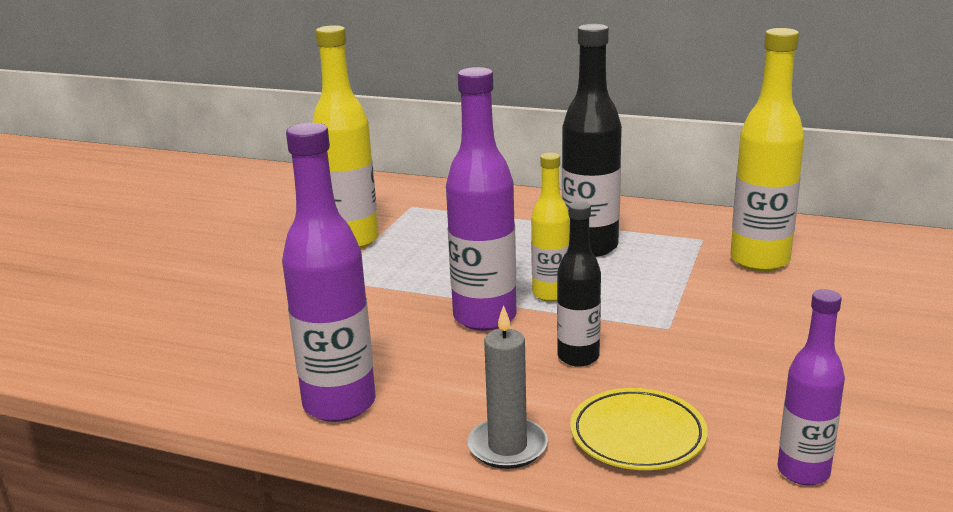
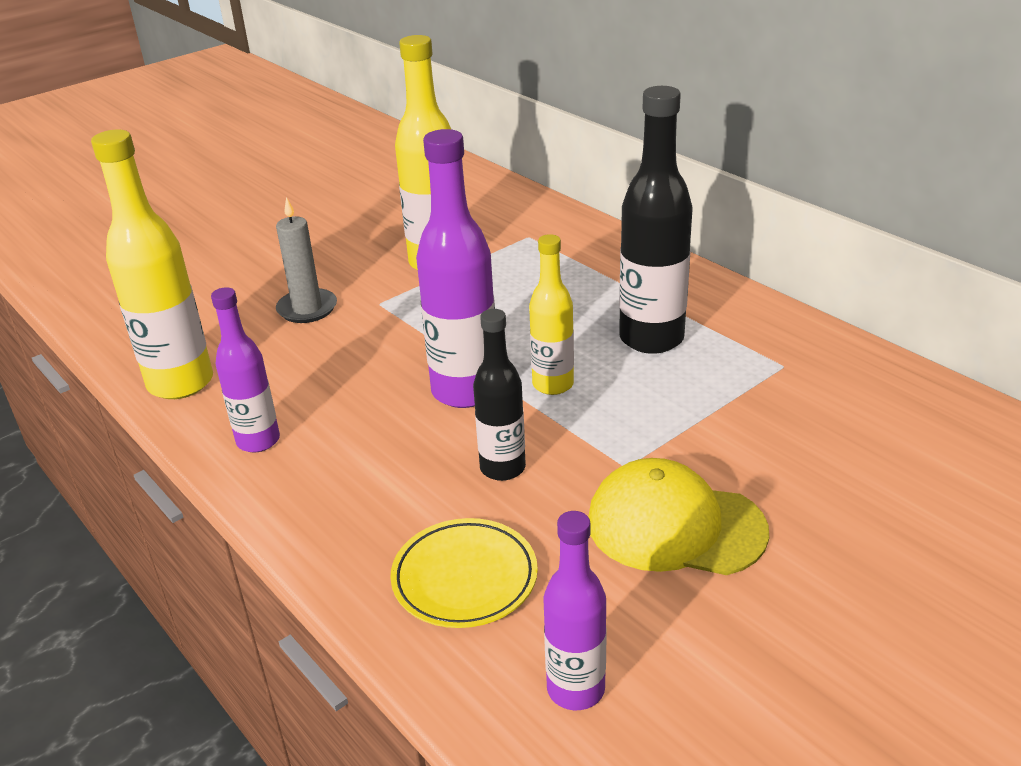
camera: 30 degrees right, 10 degrees up
purple bottle [282,123,375,422] -> purple bottle [211,287,280,453], size x0.61
grey candle [467,305,548,469] -> grey candle moved to [276,197,337,323]
yellow bottle [730,28,804,272] -> yellow bottle moved to [91,130,213,399]
none -> yellow cap [588,458,769,575]

